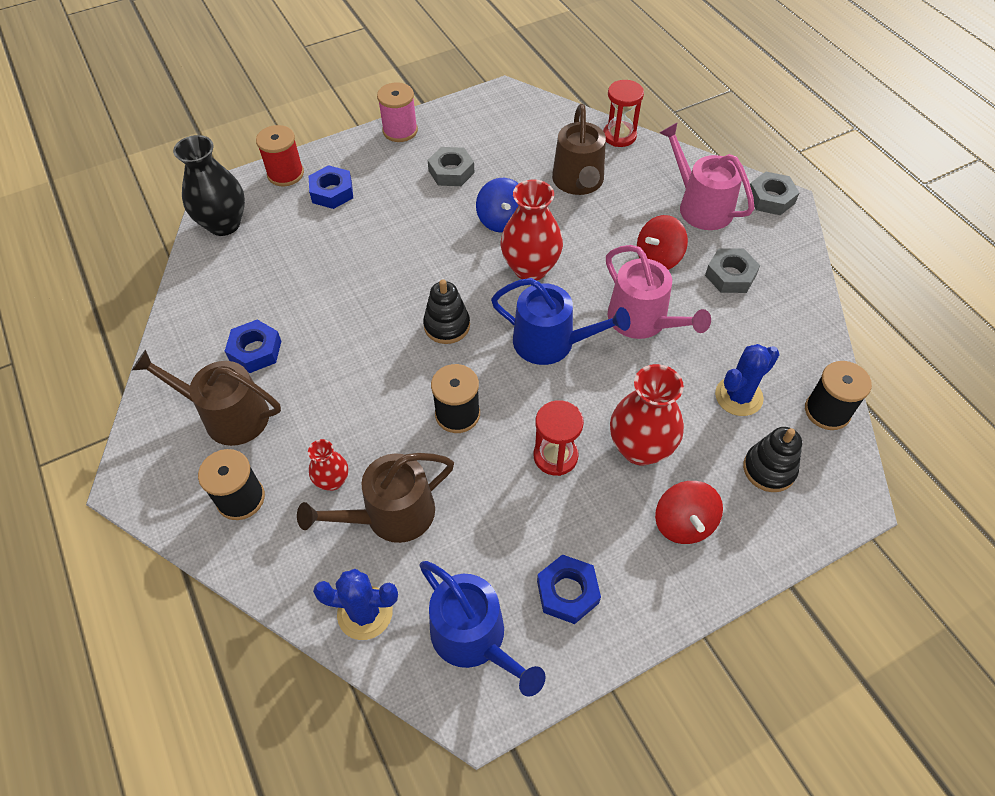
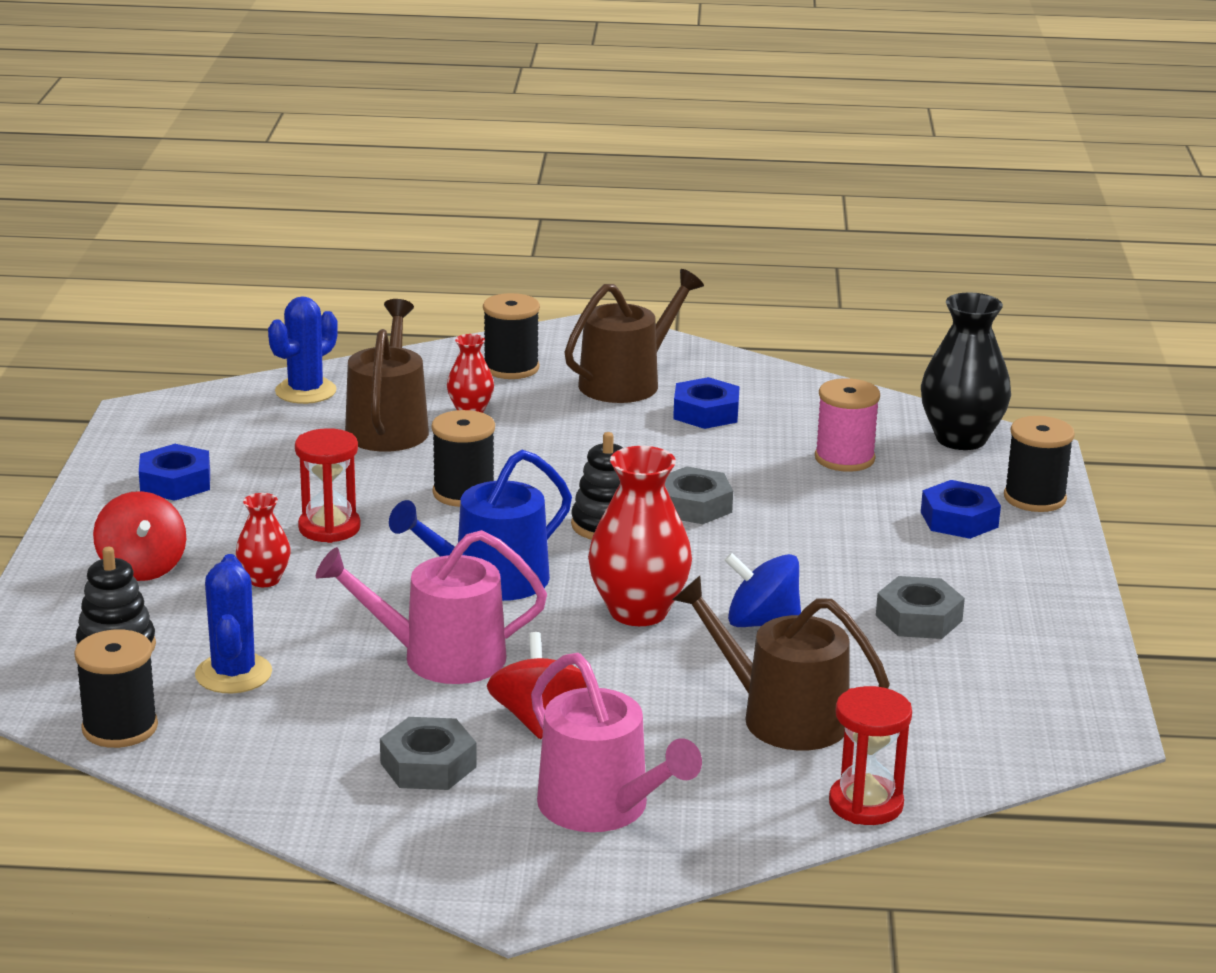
camera: 120 degrees right, 30 degrees down
red spool [256,125,304,186] -> black spool [1004,416,1075,512]
pink spool [377,82,418,142] -> pink spool moved to [815,378,880,472]
blue watering can [419,561,546,697] -> none
red vase [610,364,684,465] -> red vase [236,493,291,587], size x0.54
red spinning top [655,481,723,544] -> red spinning top turned 135 degrees counterclockwise [93,491,186,581]
pink watering can [660,122,754,230] -> pink watering can turned 60 degrees clockwise [531,653,702,832]
grey nut [750,172,800,215] -> grey nut moved to [665,466,733,524]

